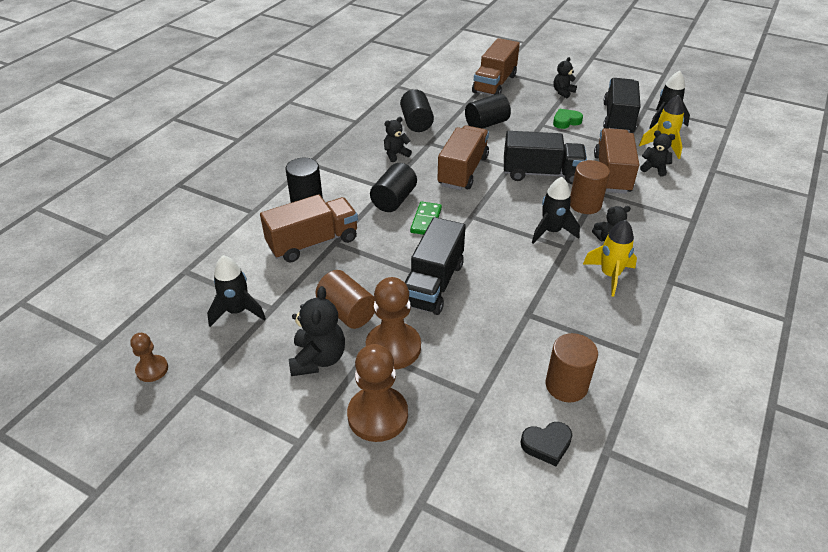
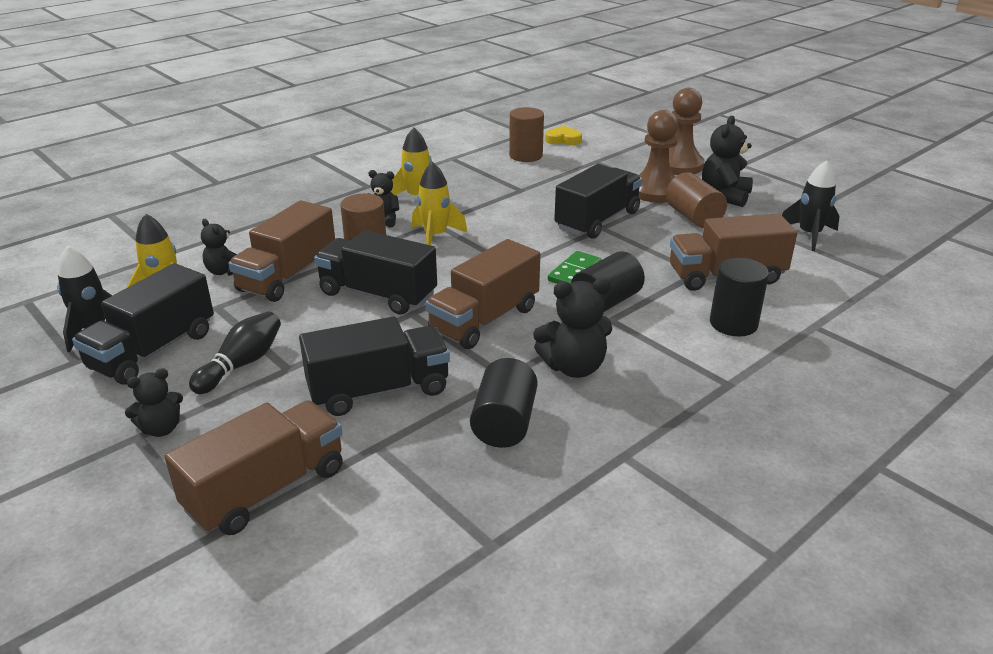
camera: 160 degrees left, 10 degrees down
brown pawn [130,333,168,382] -> none
black teddy bear [384,117,412,162] -> black teddy bear [533,278,612,378], size x1.59
black cylinder [465,94,511,129] -> black truck [299,317,450,416]
black heart [520,422,572,466] -> yellow heart [545,126,582,145]
black rocket [532,177,580,244] -> yellow rocket [412,162,467,245]
green heart [553,109,583,129] -> black bowling pin [189,311,281,394]

